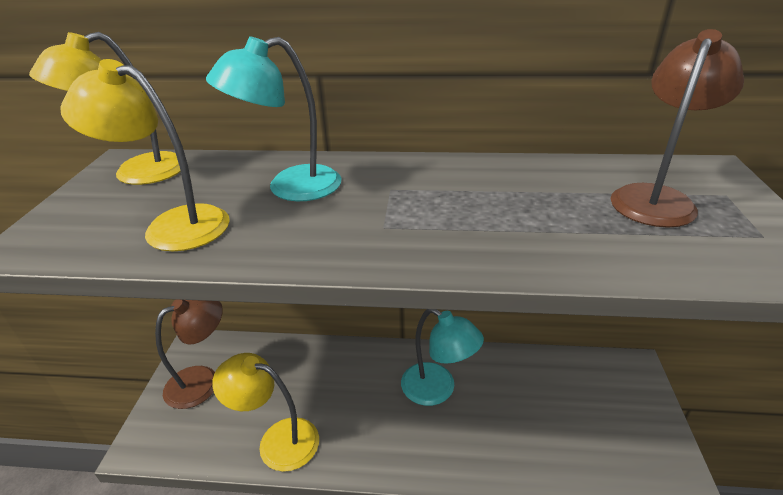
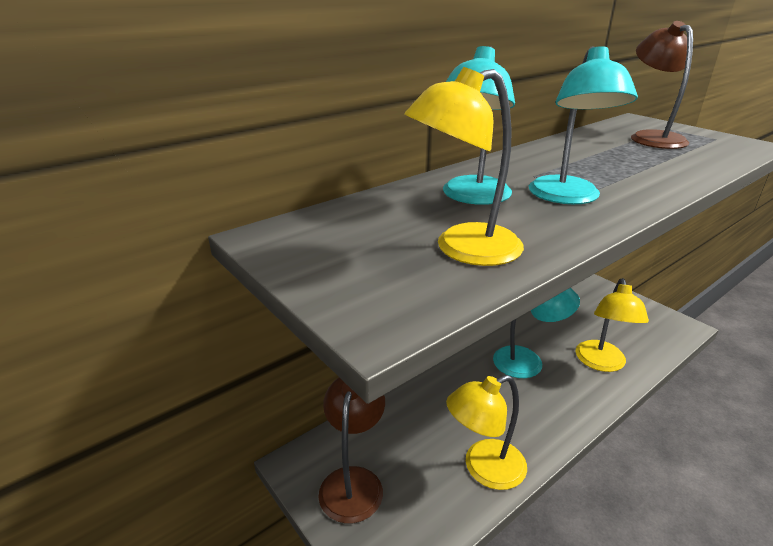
camera: 45 degrees left, 5 degrees down
yellow lamp [29,32,181,185] -> yellow lamp moved to [576,278,649,372]
none -> turquoise lamp [529,46,638,204]

